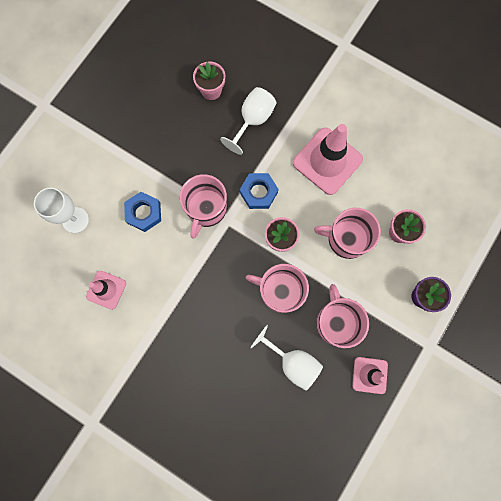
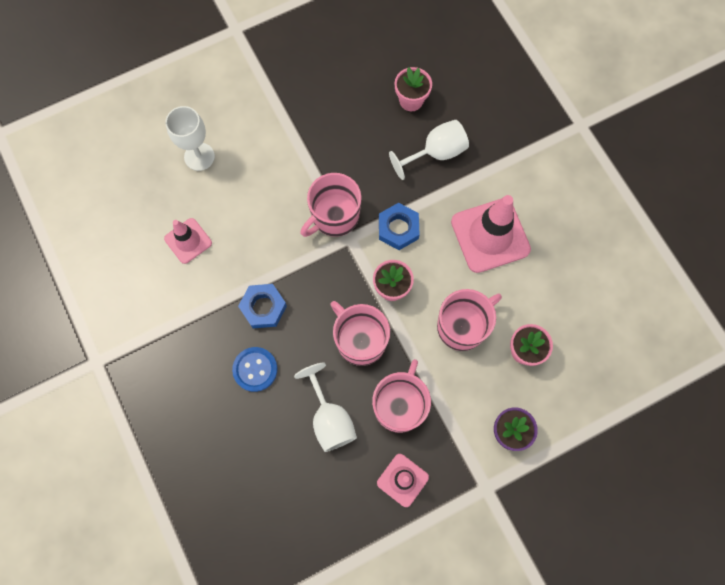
camera: 30 degrees right, 5 degrees down
blue nut [124,192,161,232] -> blue nut moved to [238,284,287,328]
pink mug [314,208,381,259] -> pink mug turned 105 degrees clockwise [437,289,502,351]
none -> blue button [232,347,278,392]

